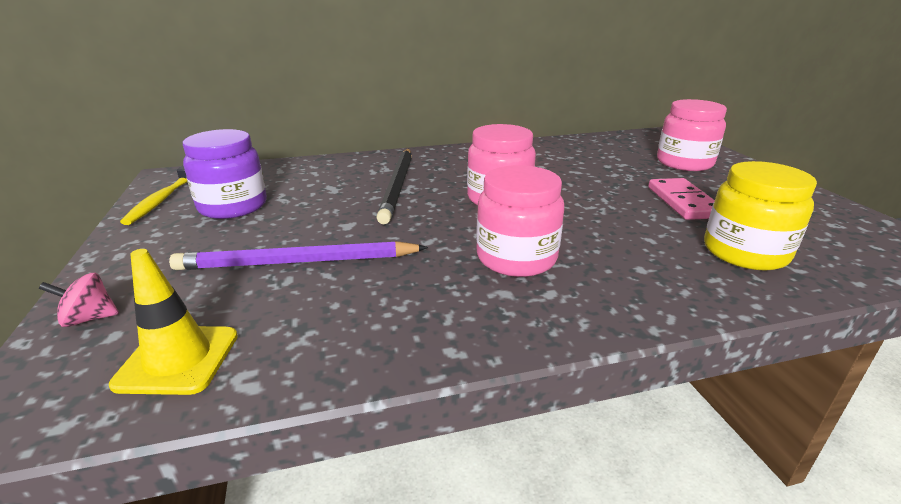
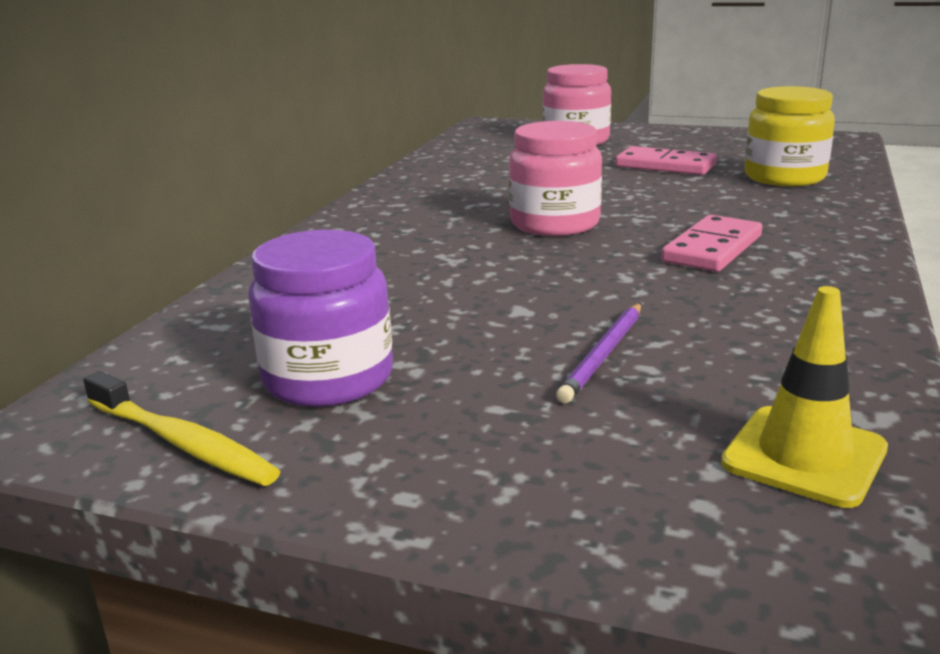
camera: 55 degrees left, 5 degrees down
pink spinning top [39,273,119,327] -> none
purple pencil [169,241,428,270] -> purple pencil [556,303,641,403], size x0.59
black pencil [376,149,412,224] -> none
pink jar [476,165,564,277] -> pink domino [661,215,762,272]

